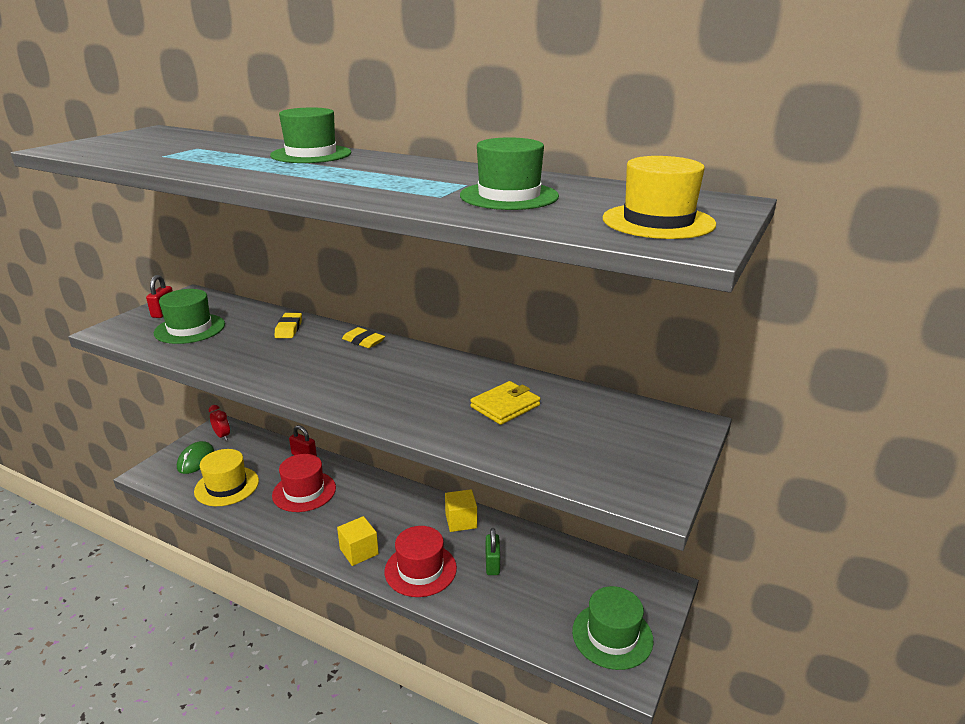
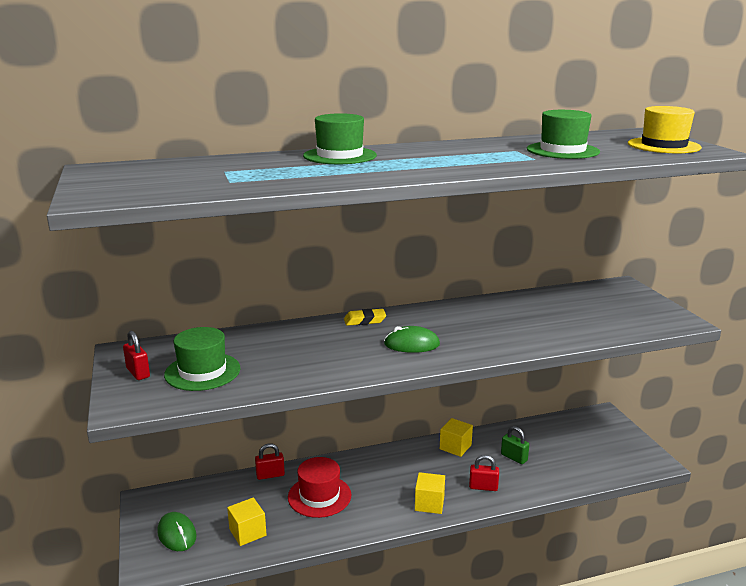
camera: 45 degrees left, 5 degrees down
yellow hat [194,449,259,506] -> yellow cube [227,497,267,546]
red clock [209,405,230,440] -> none
yellow eraser [274,313,302,338] -> none
red hat [385,526,457,597] -> red padlock [469,455,499,491]
yellow wallet [470,381,540,425] -> none
green hat [572,586,654,670] -> none
none -> green mouse [384,326,440,353]

